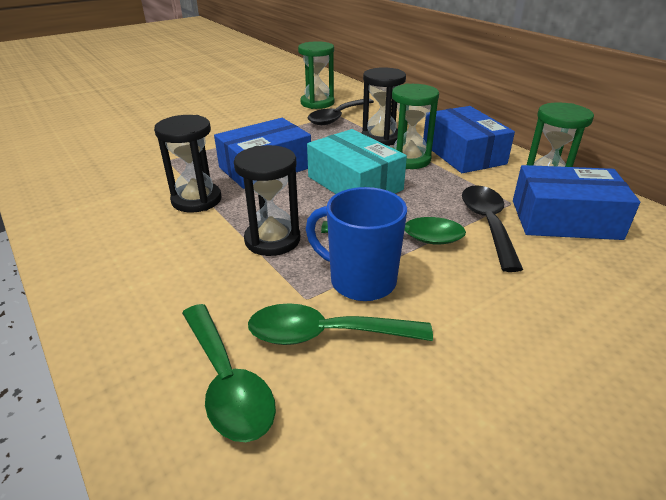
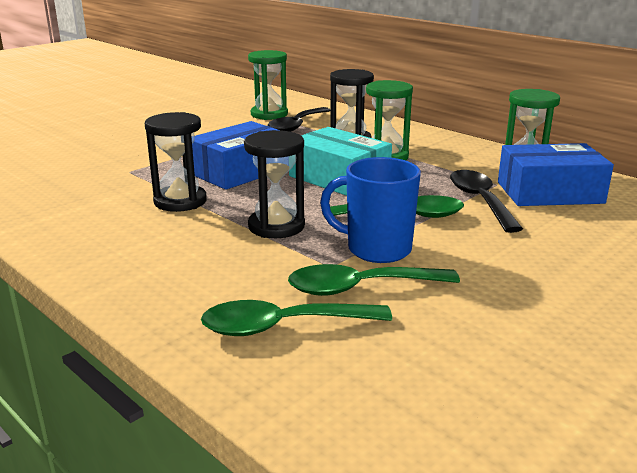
camera: 10 degrees left, 10 degrees down
green spoon [182,304,276,442] -> green spoon turned 120 degrees clockwise [201,300,392,336]
blue box [423,106,515,173] -> none

